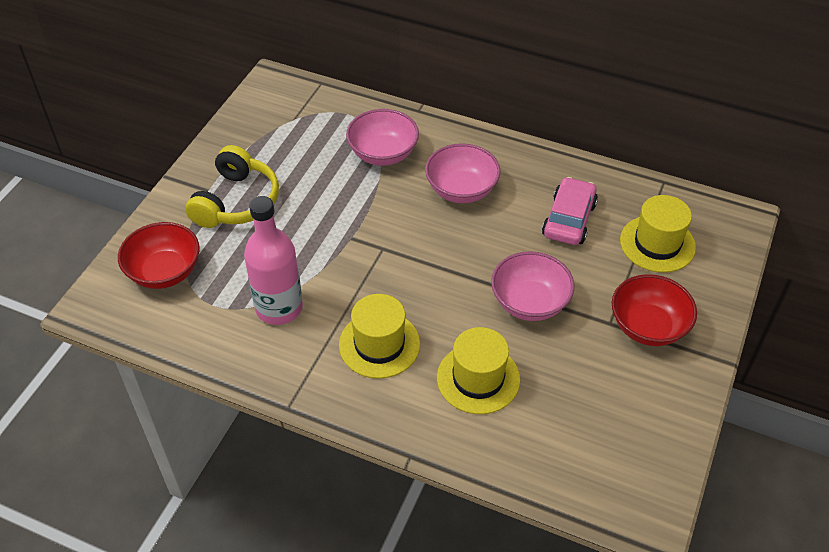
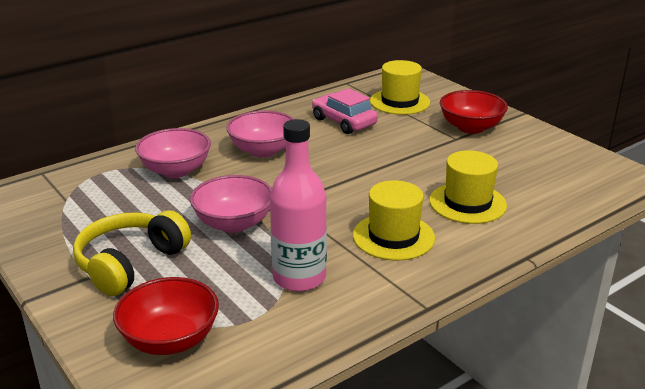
camera: 60 degrees left, 20 degrees down
yellow headphones [185,145,279,228] -> yellow headphones turned 105 degrees counterclockwise [73,210,191,296]
pink bowl [491,251,574,321] -> pink bowl moved to [190,175,272,233]

